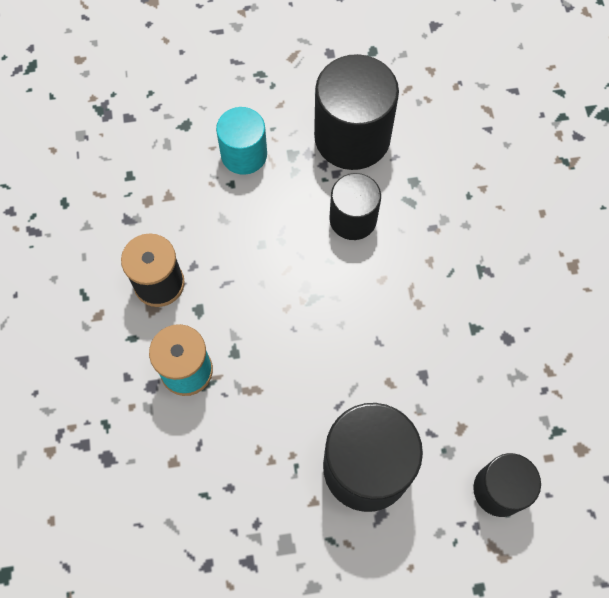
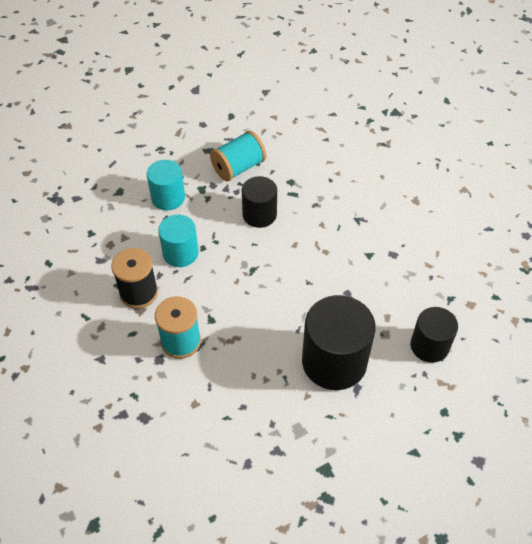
camera: 20 degrees left, 15 degrees down
black cylinder [314,54,399,170] -> turquoise spool [210,131,266,181]
none -> turquoise cylinder [158,214,199,267]

